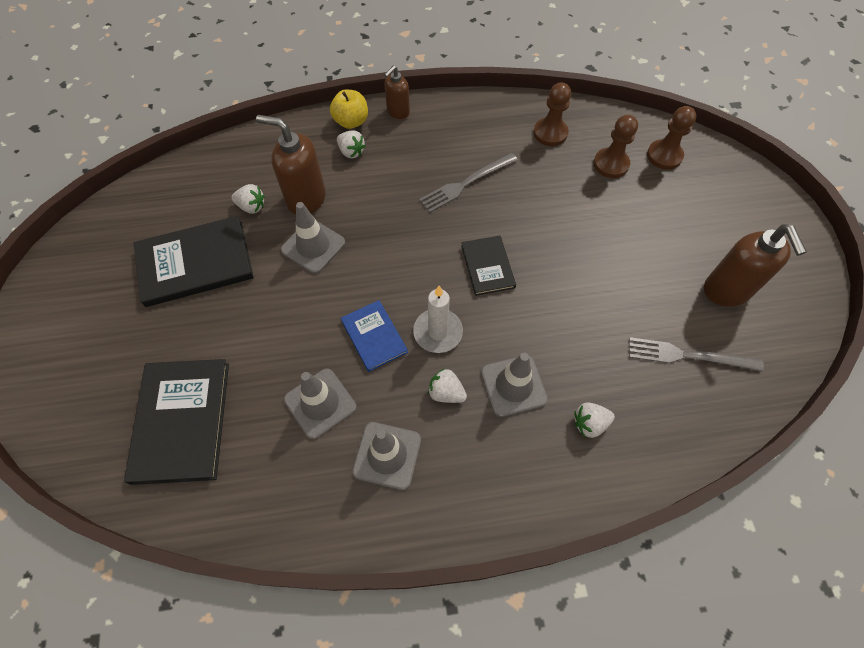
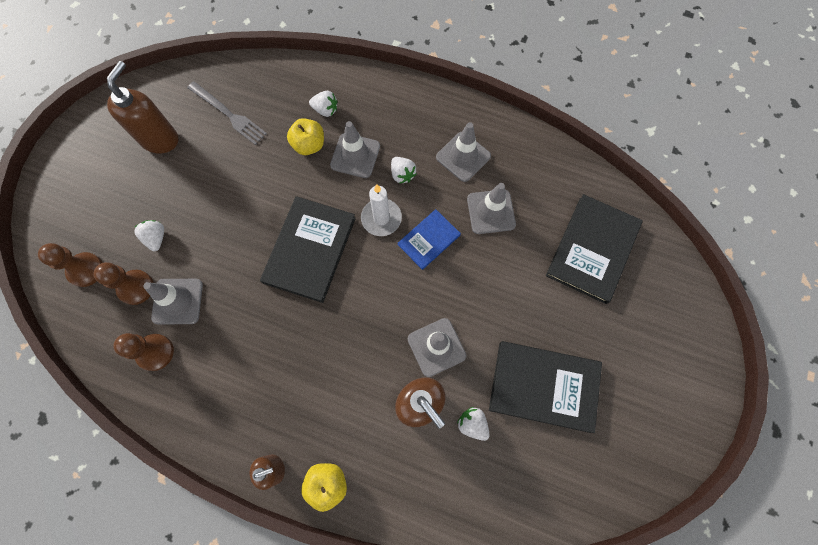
camera: 150 degrees left, 10 degrees up
white strawberry [337,130,366,159] -> white strawberry moved to [134,220,164,251]
blue book [341,300,408,372] -> blue book turned 45 degrees clockwise [398,209,461,270]
grey fork [419,153,518,213] -> none
black book [461,236,516,296] -> black book [260,196,356,303], size x1.76
none -> grey traffic cone [143,279,203,324]
none -> yellow apple [287,118,324,155]

